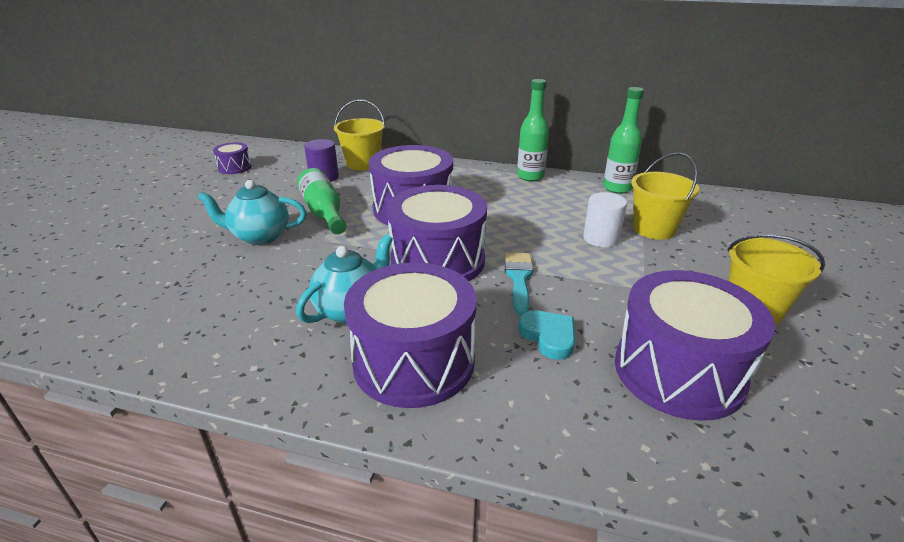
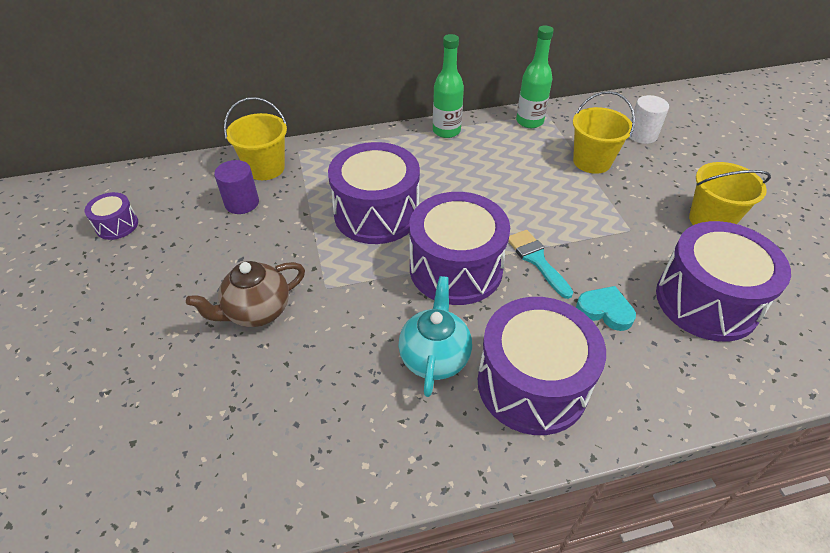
camera: 30 degrees left, 15 degrees up
turquoise teapot [197,180,307,245] -> brown teapot [186,261,305,327]
green bottle [297,168,346,234] -> none
white cylinder [583,192,627,247] -> white cylinder moved to [629,95,669,144]

